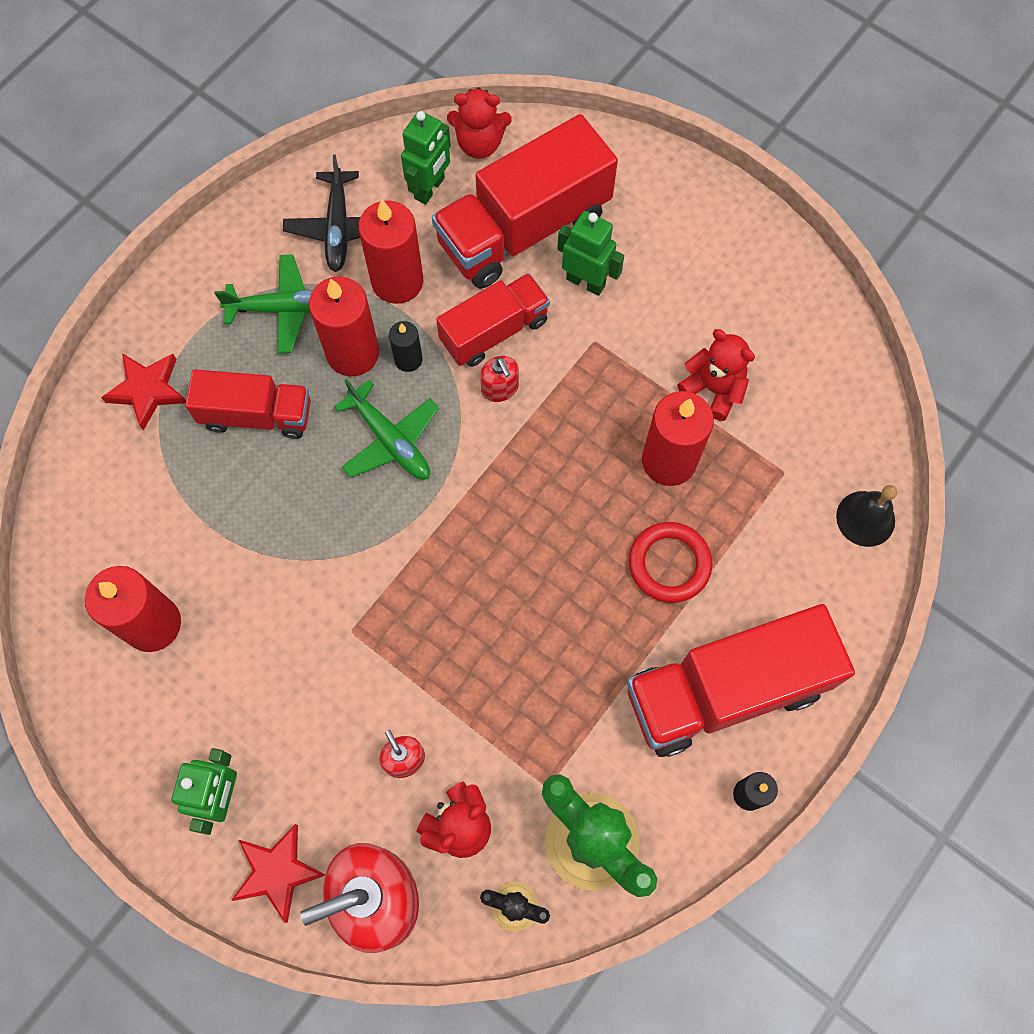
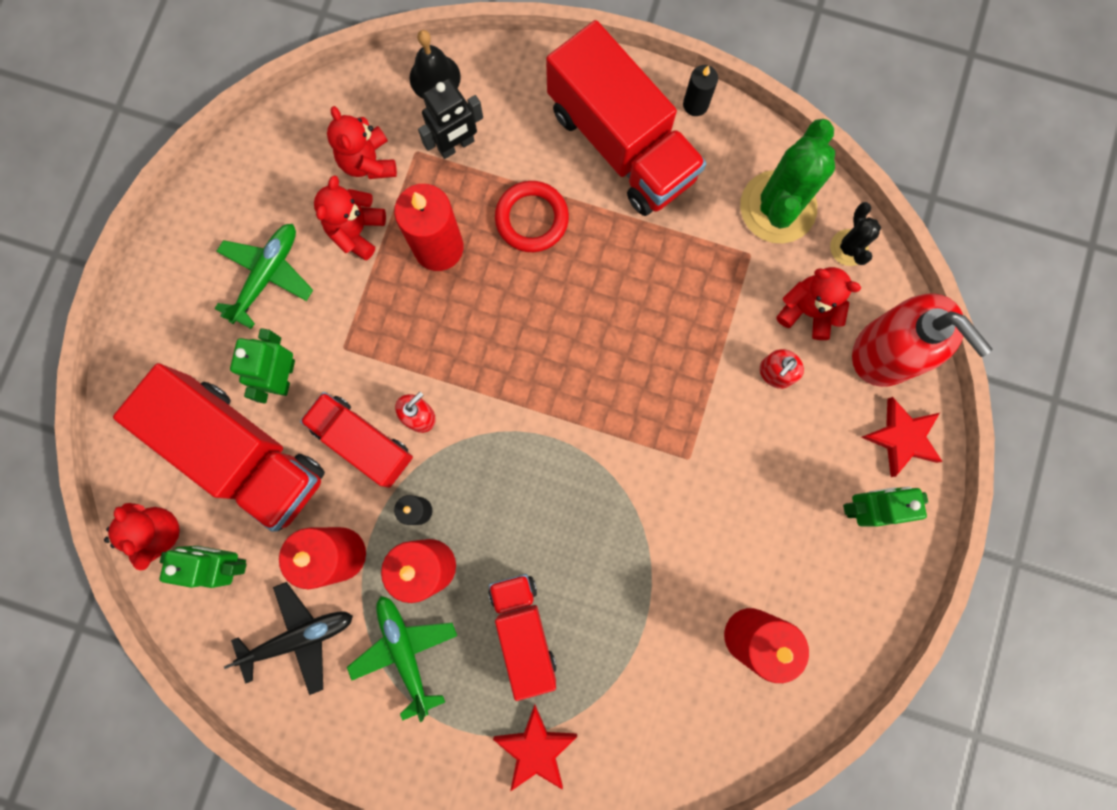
camera: 110 degrees left, 10 degrees up
green plane [334,379,439,480] -> green plane moved to [215,224,313,329]
none -> red teddy bear [327,106,397,179]
none -> black robot [418,79,483,159]

